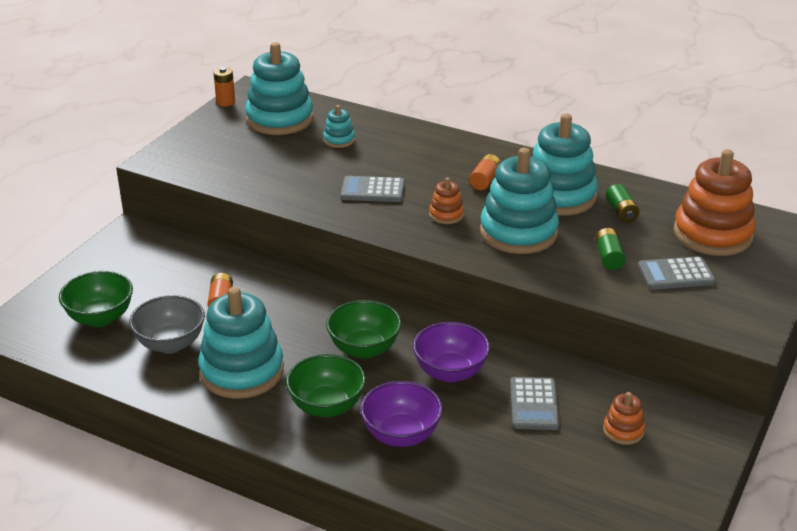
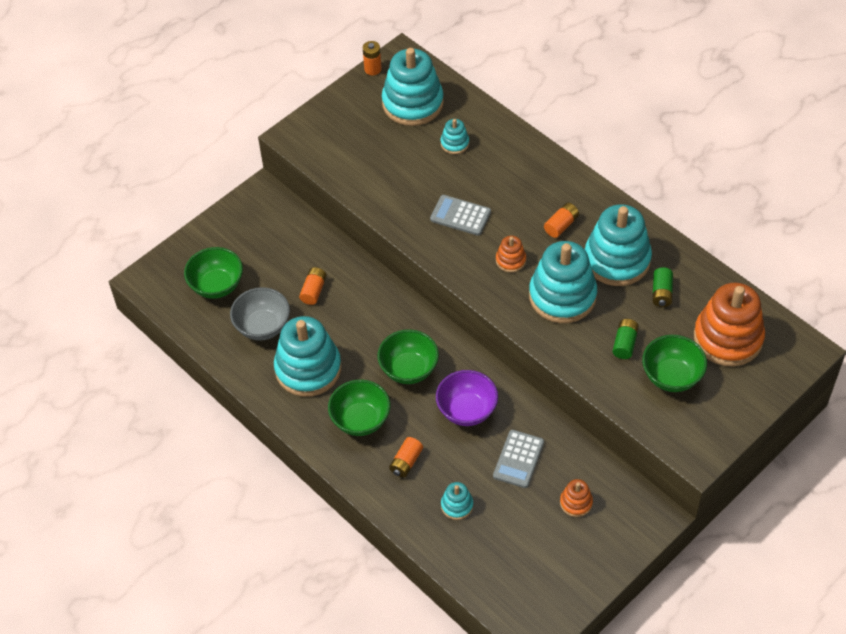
camera: 20 degrees right, 20 degrees up
purple bowl [360,381,443,447] -> orange battery [389,437,423,478]
grey calculator [638,256,716,290] -> green bowl [642,335,707,392]
none -> turquoise stacking toy [441,482,473,520]

